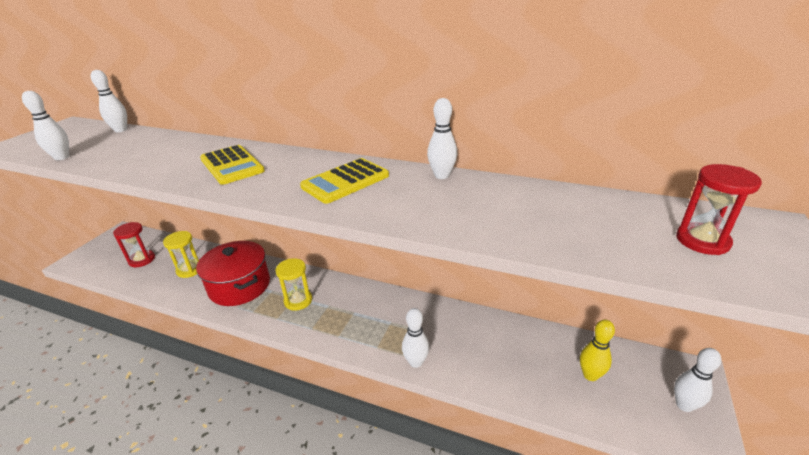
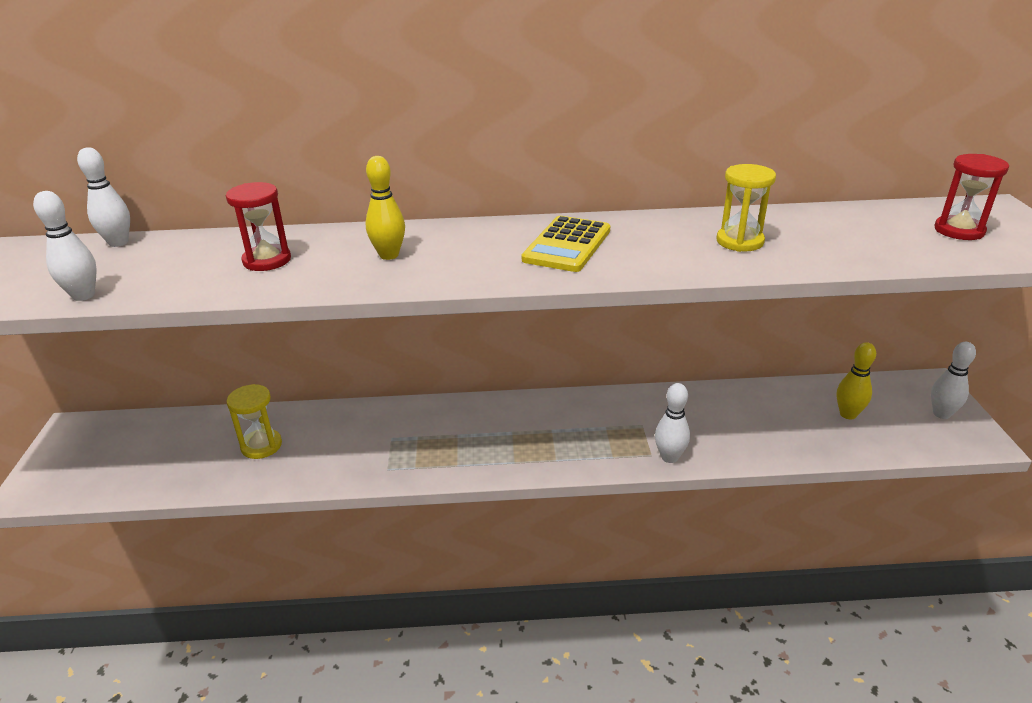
camera: 25 degrees left, 0 degrees up
red hourglass [113,222,155,267] -> red hourglass moved to [226,182,291,271]
red pot [196,241,270,306] -> none
yellow calculator [200,145,265,185] -> yellow bowling pin [365,156,405,260]
yellow hourglass [276,258,312,311] -> yellow hourglass moved to [717,164,776,252]
white bowling pin [427,98,457,179] -> none

